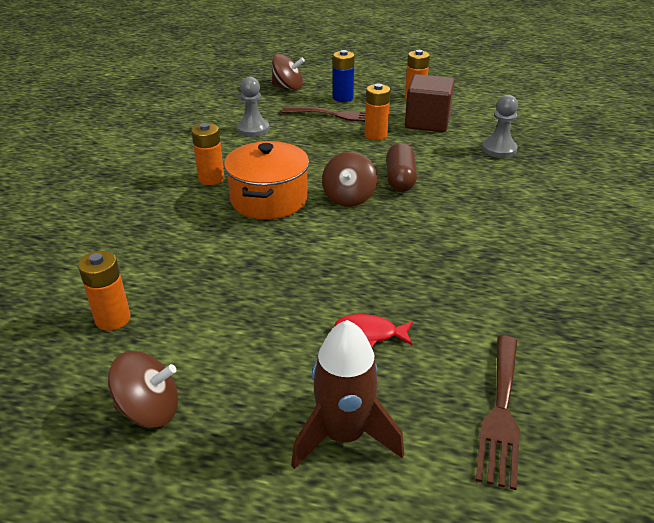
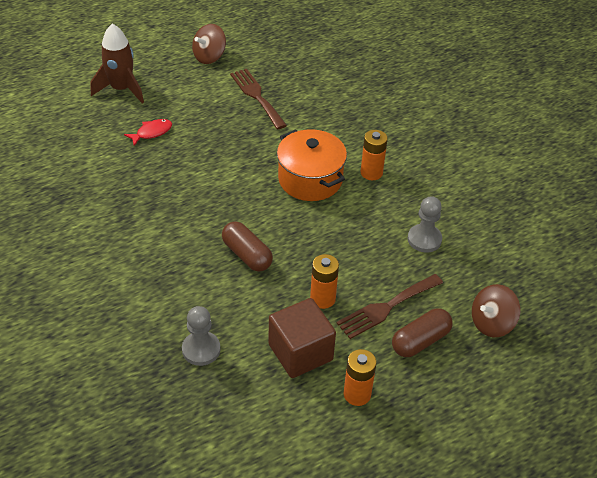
camera: 135 degrees right, 10 degrees up
orange battery [78,251,130,331] -> none
brown spinning top [322,152,377,207] -> none
blue battery [333,50,355,102] -> brown capsule [392,308,453,357]
brown fork [476,336,520,490] -> brown fork moved to [230,69,287,130]

